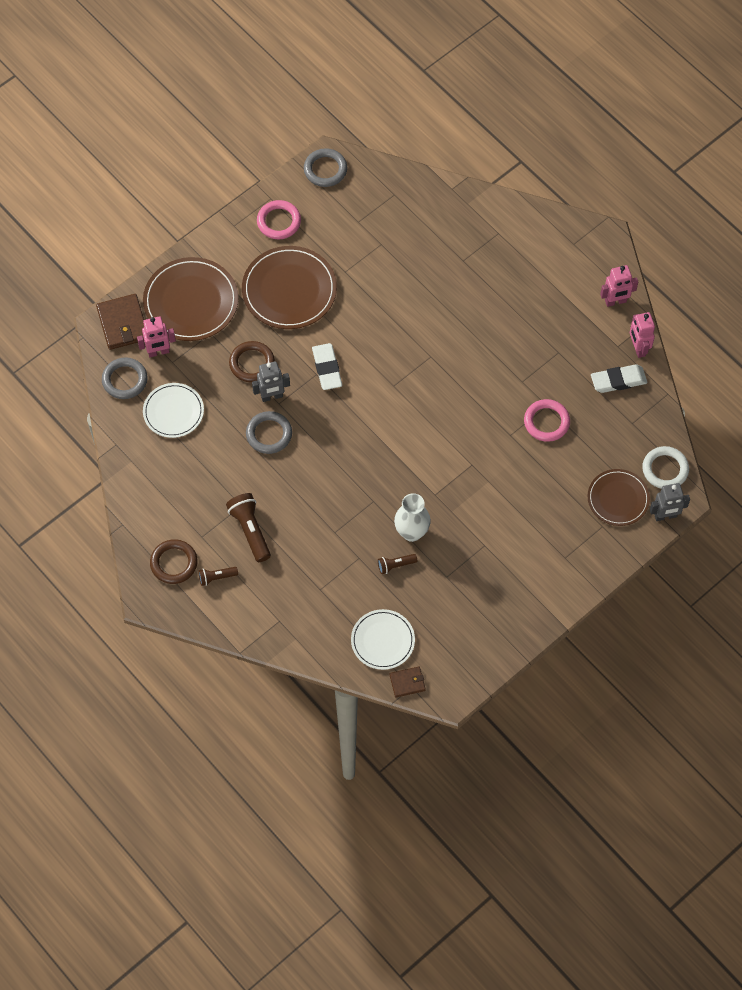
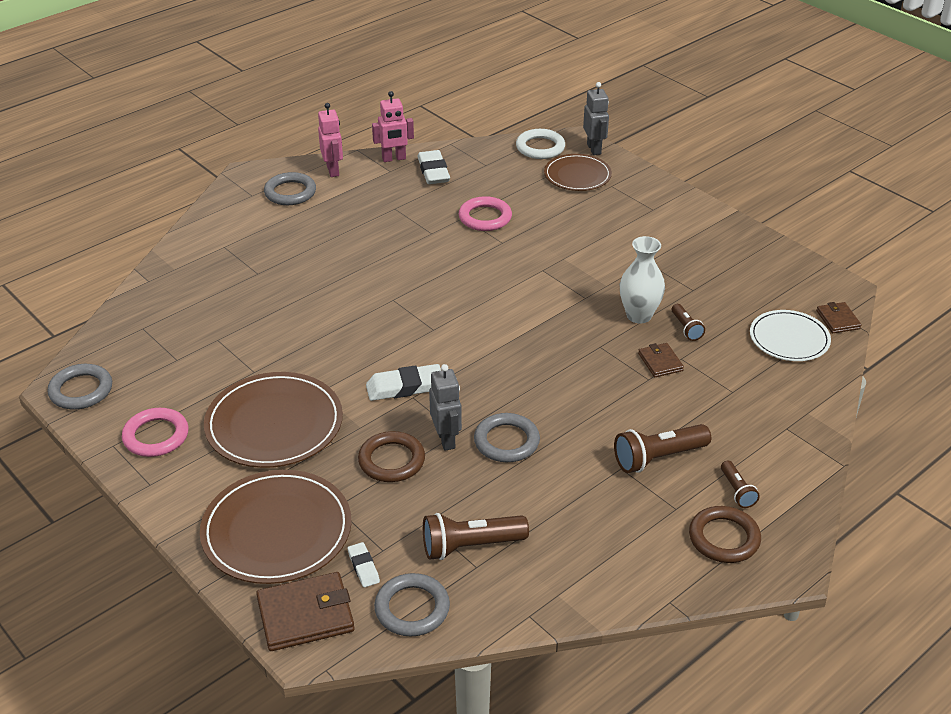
camera: 90 degrees left, 25 degrees down
pink robot [137,316,176,357] -> white eraser [348,542,380,587]
white plate [143,383,204,438] -> brown flashlight [423,513,529,560]
none -> grey ring [264,172,316,205]
none -> brown wallet [638,343,684,377]

